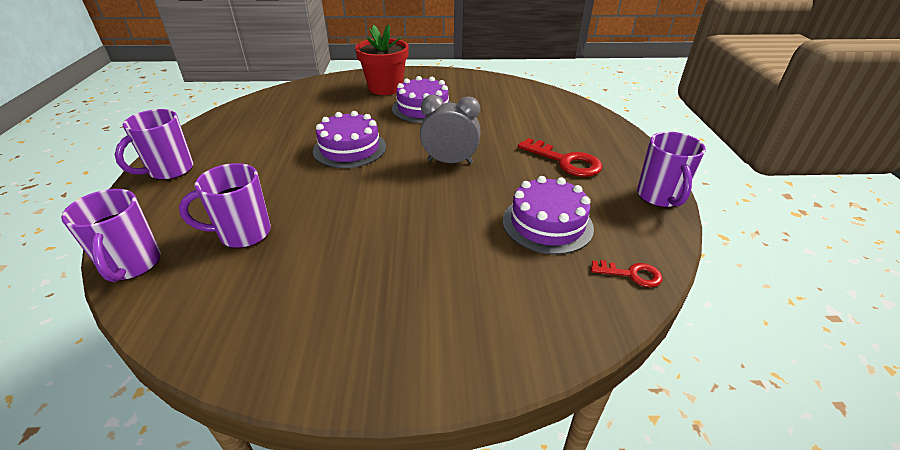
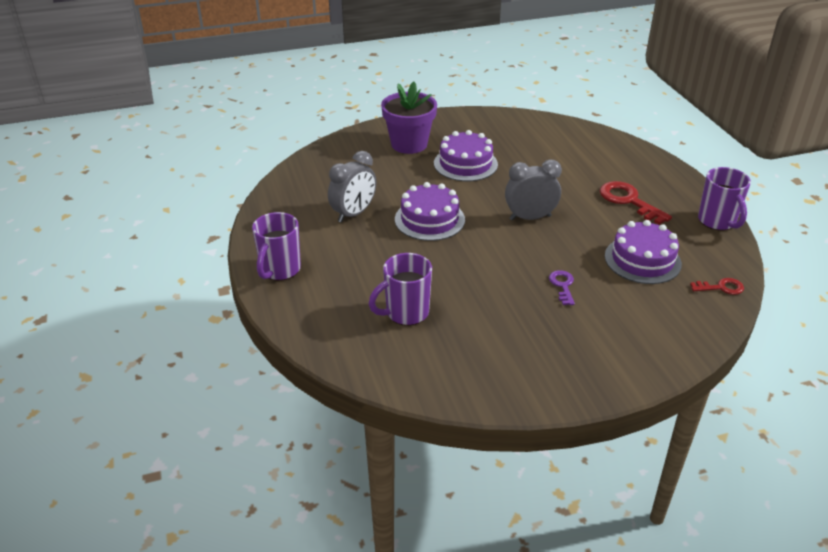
camera: 15 degrees left, 0 degrees up
purple mug [61,189,161,282] -> none
red flower pot [355,24,409,95] -> purple flower pot [381,82,437,154]
red key [518,138,603,177] -> red key turned 150 degrees counterclockwise [600,181,672,225]
none -> grey clock [328,151,376,223]
none -> purple key [549,270,575,305]

